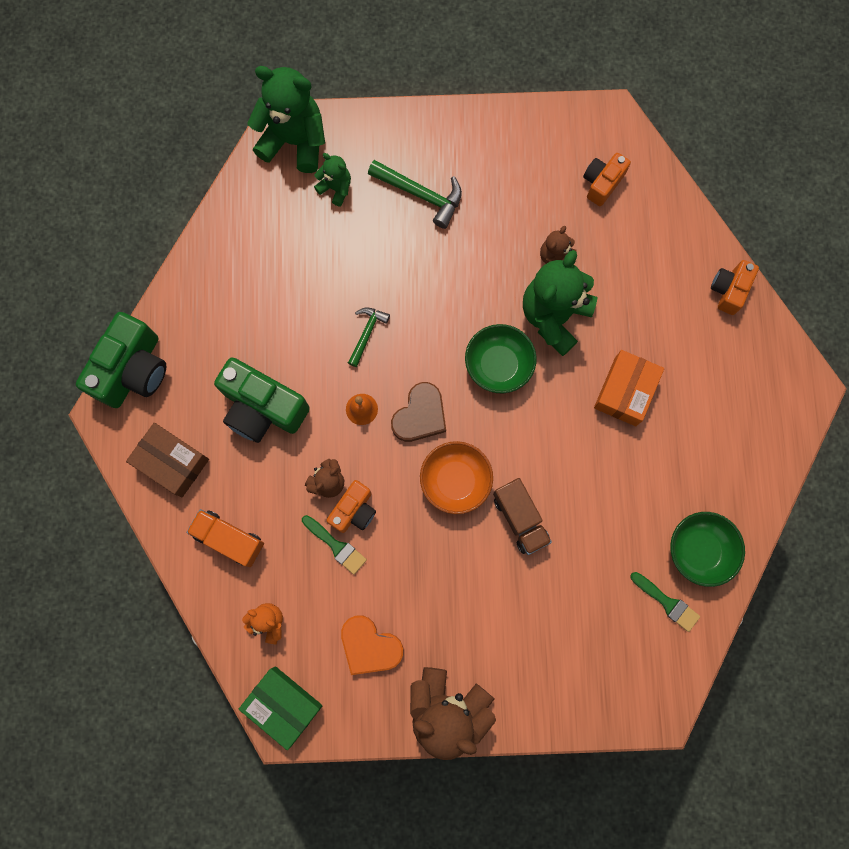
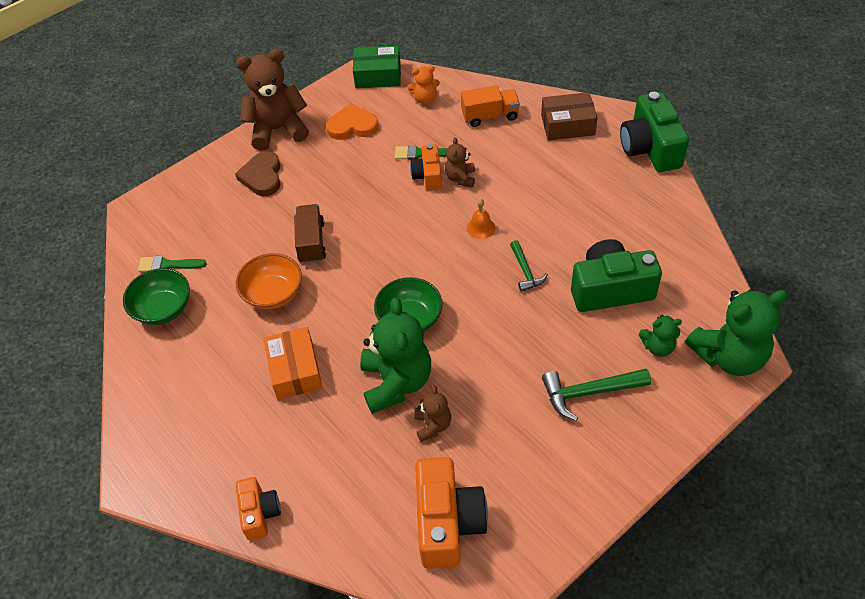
camera: 145 degrees right, 25 degrees down
green camera [214,358,310,443] -> green camera moved to [571,239,662,312]
brown heart [391,382,446,442] -> brown heart moved to [235,151,281,196]
orange bowl [420,441,493,514] -> orange bowl moved to [236,253,302,309]
brown truck [493,478,552,555] -> brown truck turned 60 degrees clockwise [294,204,326,264]
orange camera [583,153,631,206] -> orange camera [415,457,488,569], size x1.74

